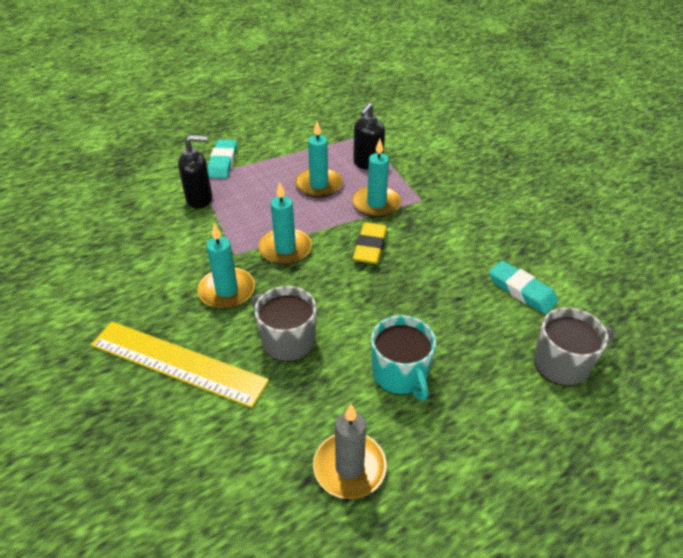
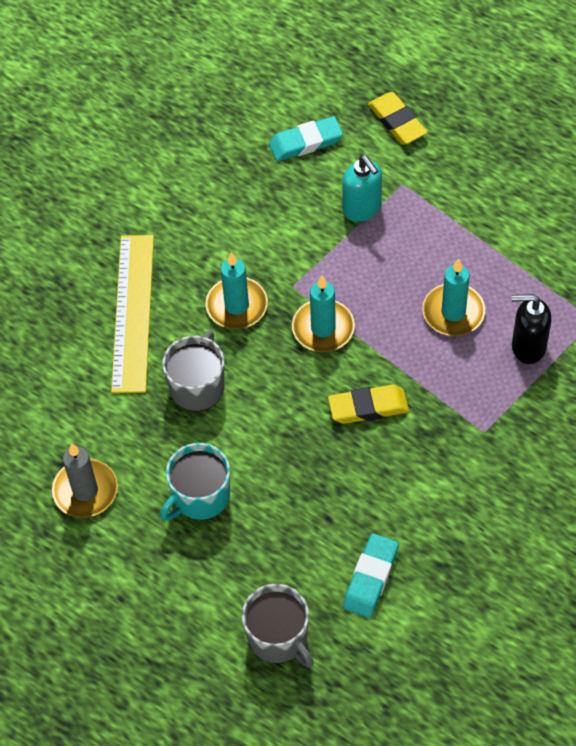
camera: 70 degrees right, 15 degrees up
black soap dispenser [178,135,212,209] -> turquoise soap dispenser [342,155,382,222]
turquoise eraser [207,140,237,179] -> turquoise eraser moved to [269,116,343,161]
turquoise candle [352,139,401,218] -> none
none -> yellow eraser [368,92,428,144]

